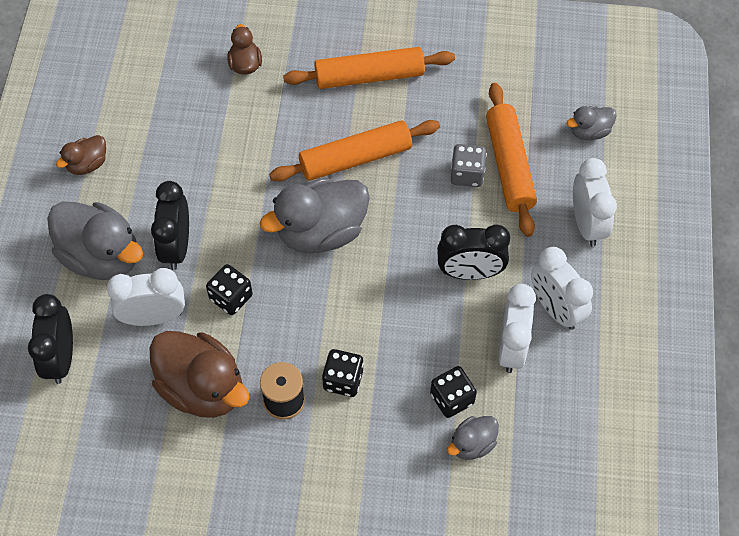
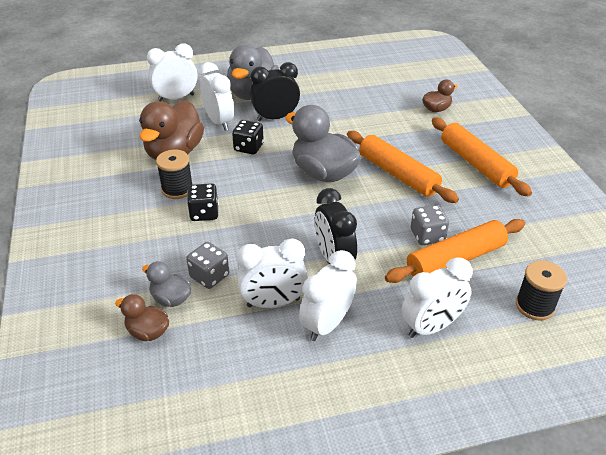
camera: 70 degrees right, 20 degrees down
black clock [28,294,73,384] -> white clock [147,43,198,101]
brown duck [56,135,106,175] -> brown duck moved to [115,294,169,341]
black dice [430,366,477,418] -> grey dice [186,242,230,289]
grey duck [566,106,617,140] -> black spool [516,260,567,320]

